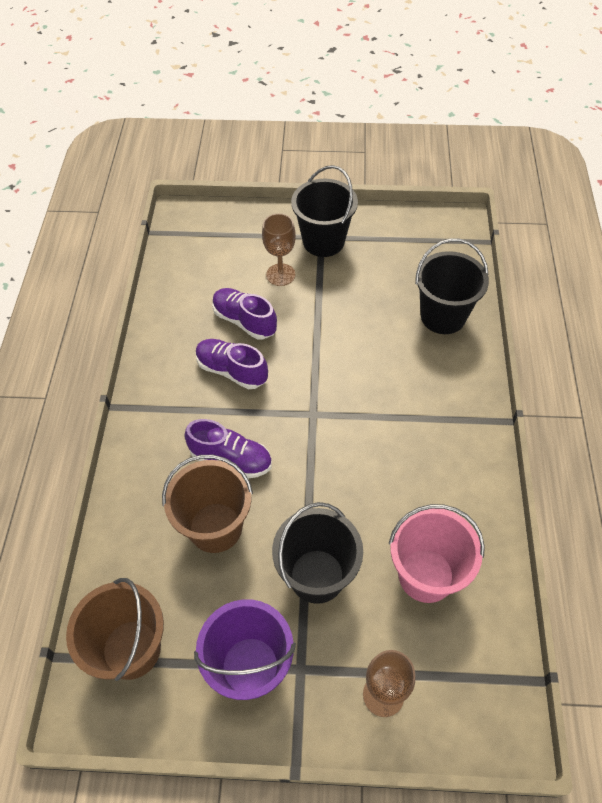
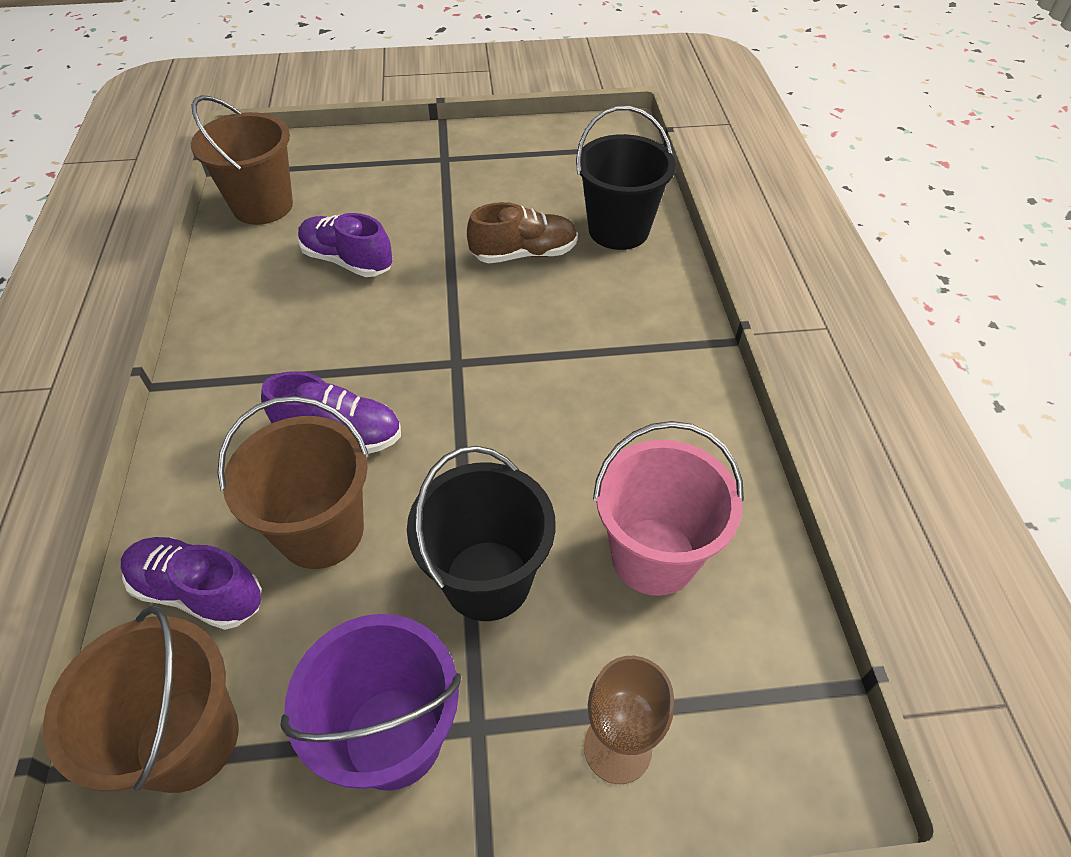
camera: 10 degrees left, 5 degrees down
purple shoe [196,339,268,389] -> purple shoe moved to [121,537,262,630]
brown goblet [262,213,296,286] -> none
black bucket [291,165,358,257] -> none
none -> brown bucket [191,95,293,225]
none -> brown shoe [467,202,578,263]

